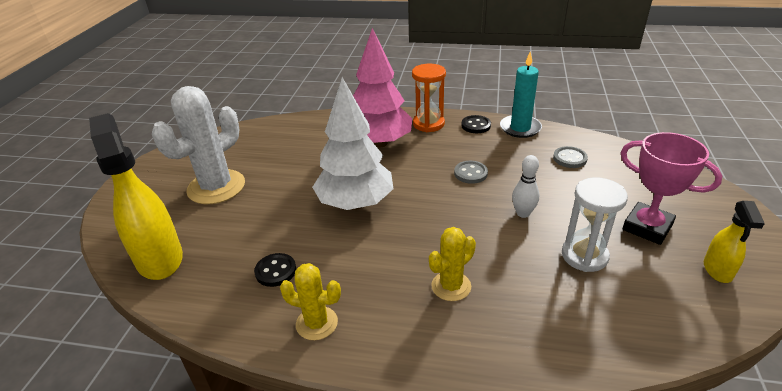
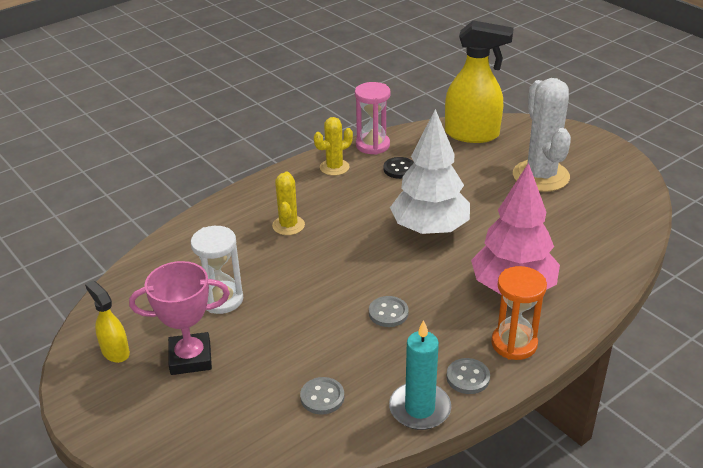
camera: 130 degrees right, 0 degrees up
black button [461,115,491,133] -> grey button [446,358,490,394]
white bowling pin [512,155,539,218] -> none
none -> pink hourglass [355,82,391,155]

